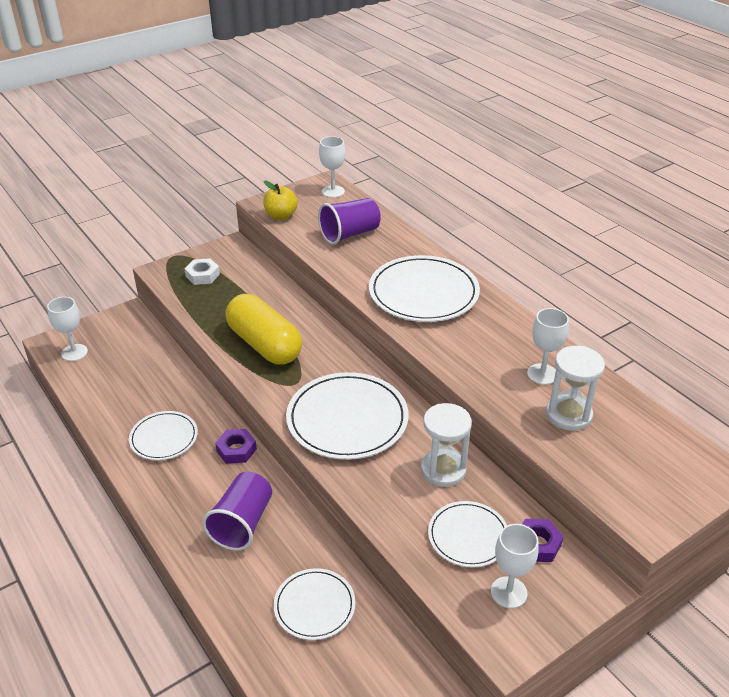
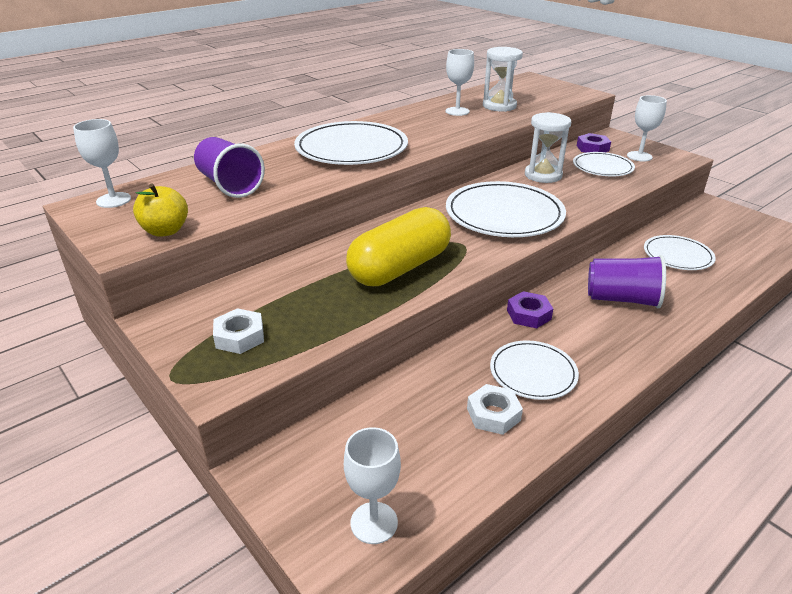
camera: 95 degrees left, 5 degrees down
none -> white nut [467,384,523,435]

